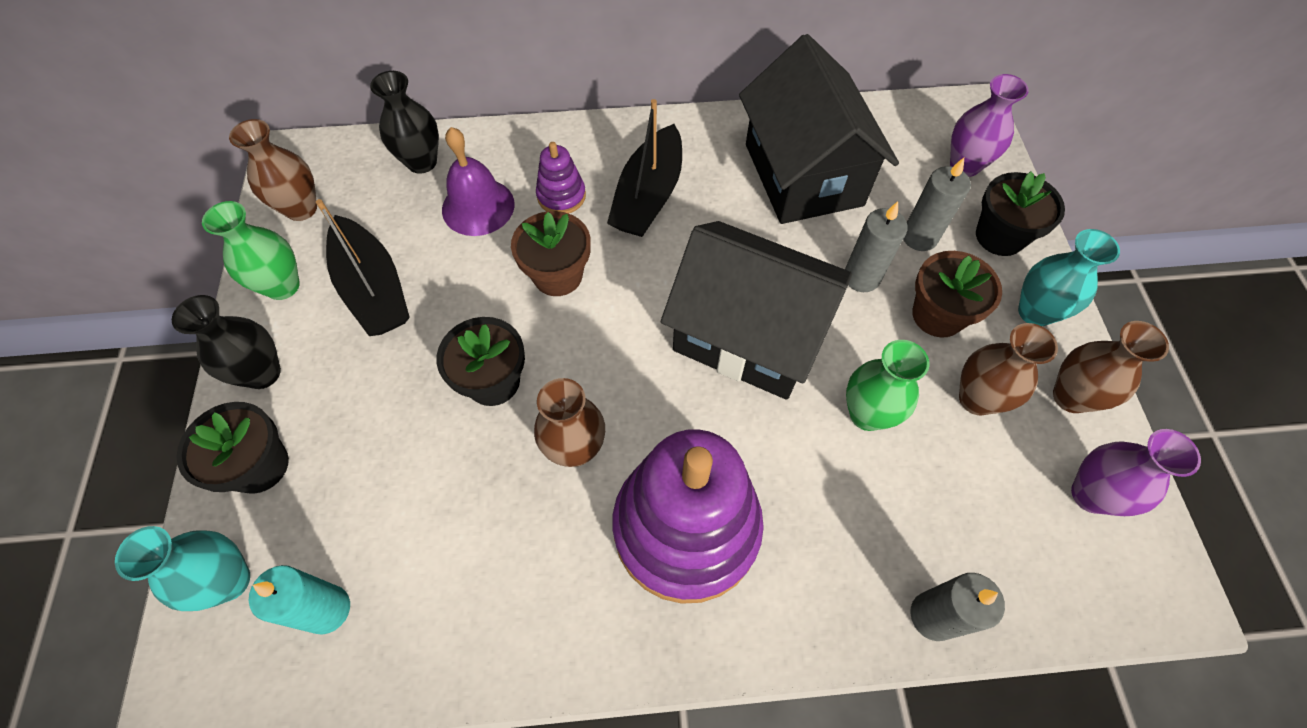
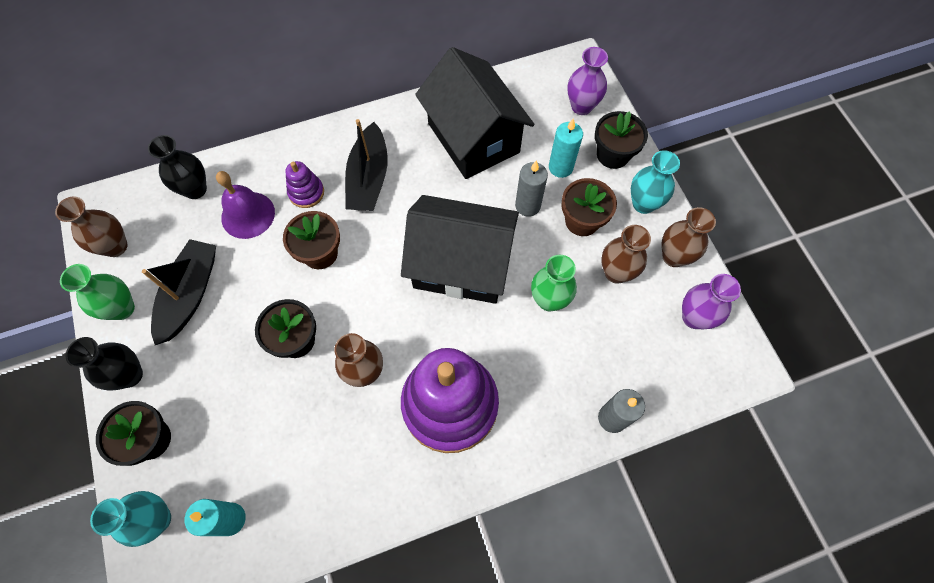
camera: 15 degrees left, 5 degrees up
black boat [316,199,410,336] -> black boat turned 120 degrees counterclockwise [142,239,216,345]
grey candle [903,158,971,251] -> turquoise candle [549,118,583,178]

